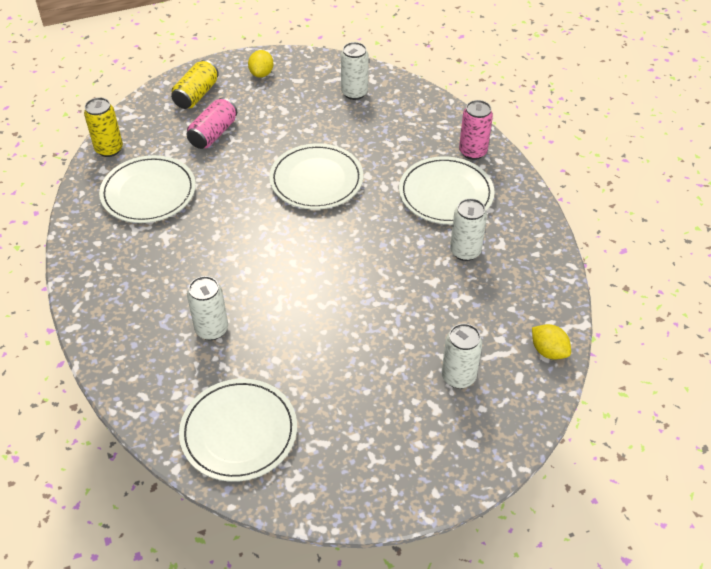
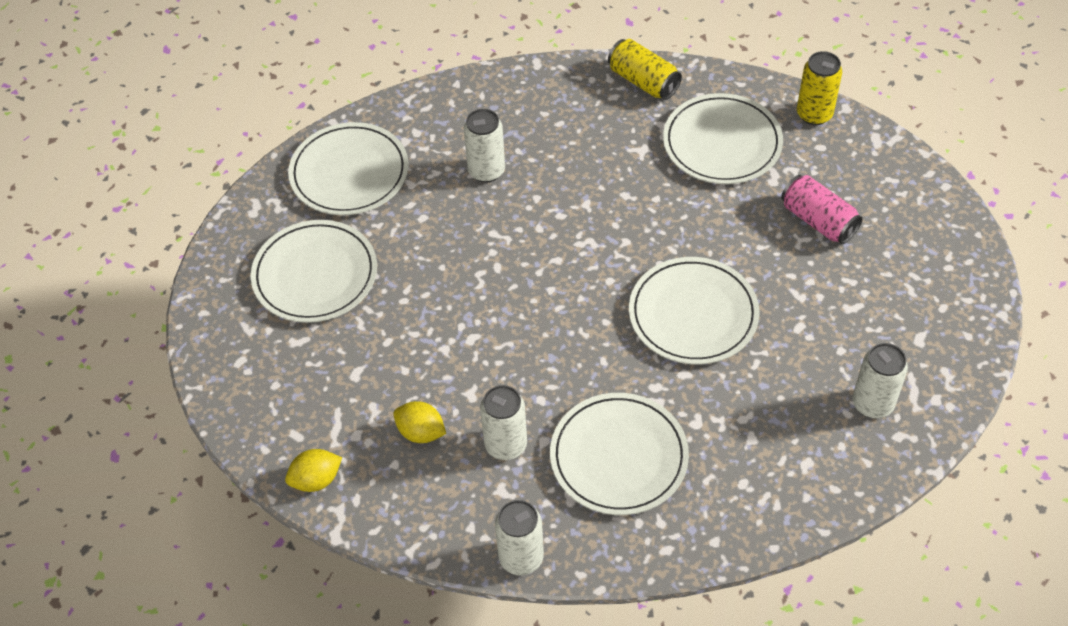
camera: 110 degrees right, 5 degrees up
yellow can [171,60,219,109] -> yellow can moved to [608,39,682,100]
yellow lemon [248,50,273,78] -> yellow lemon moved to [393,401,446,443]
white can [442,324,483,389] -> white can moved to [495,500,544,575]
pink can [459,100,493,160] -> none
none -> white plate [251,220,377,323]

